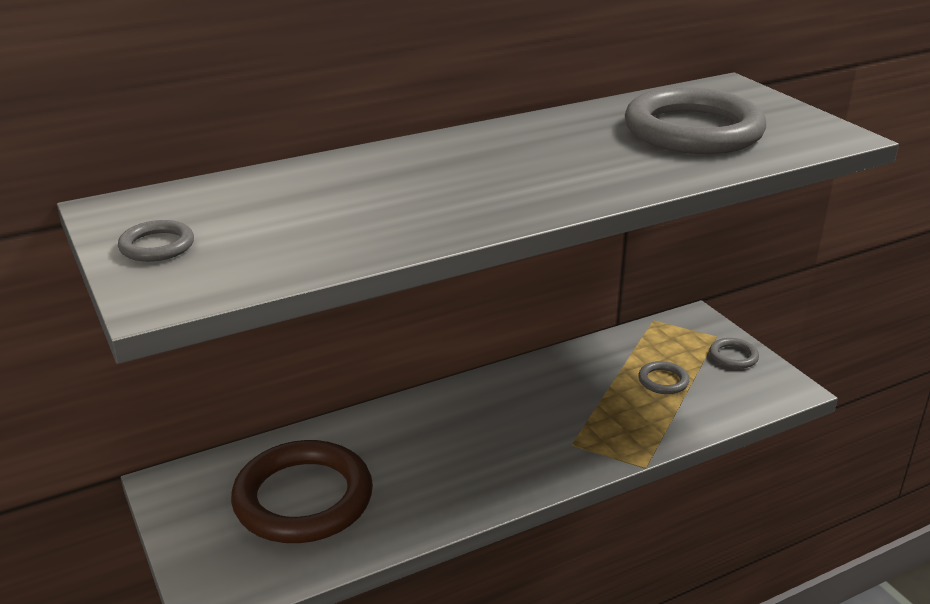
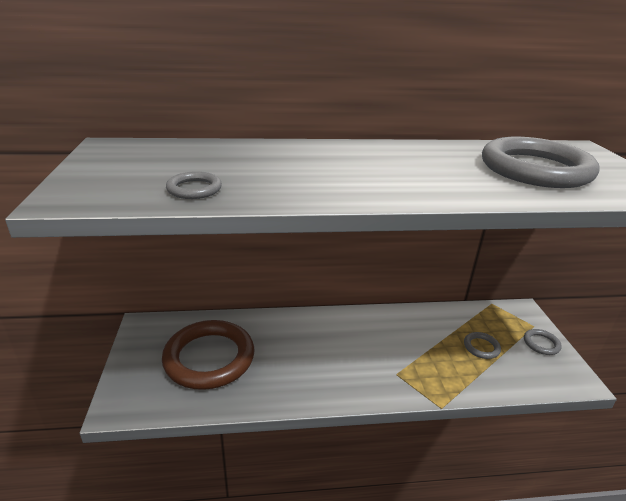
camera: 20 degrees right, 0 degrees up
grey ring [118,220,194,262] -> grey ring moved to [166,171,222,199]

